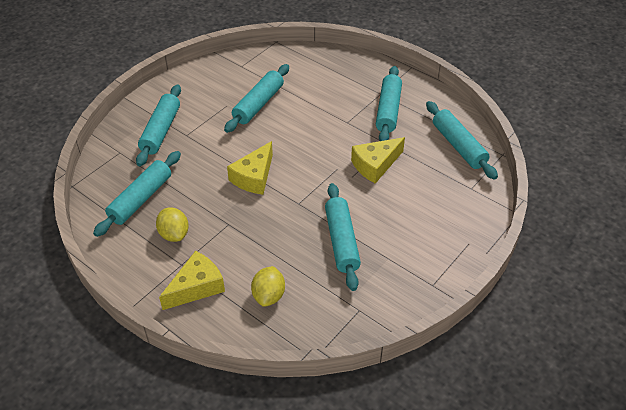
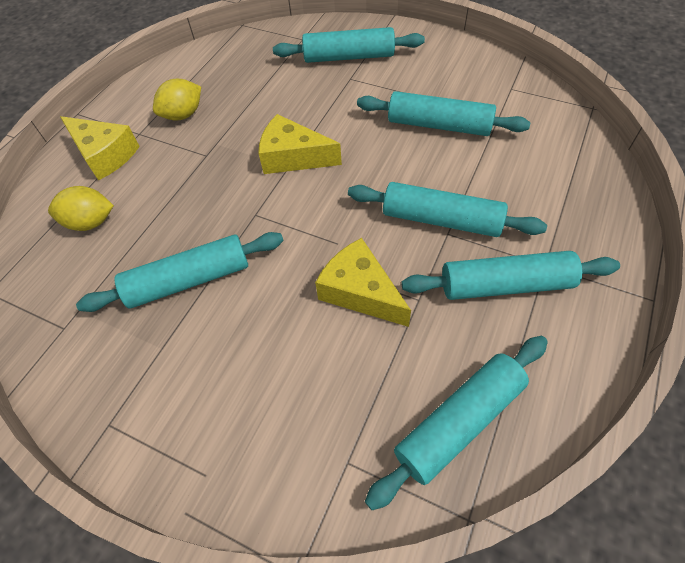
camera: 80 degrees right, 10 degrees up
turquoise rolling pin [93,151,181,237] -> turquoise rolling pin moved to [348,182,547,237]

